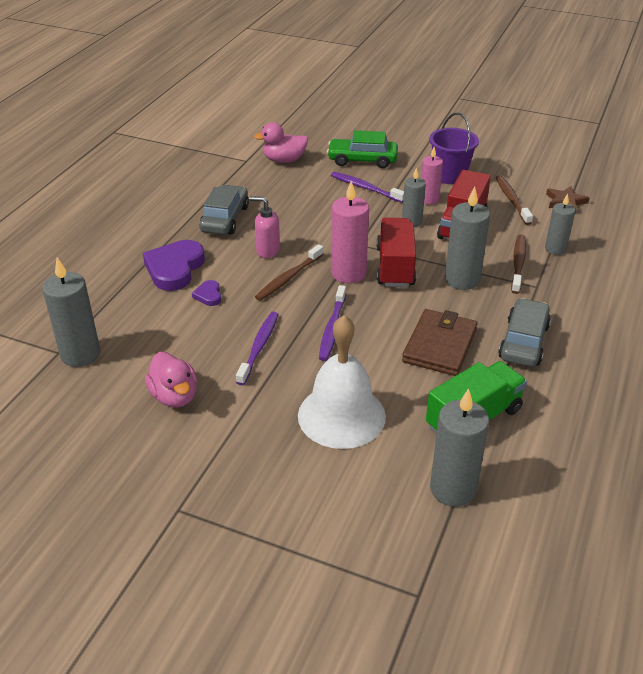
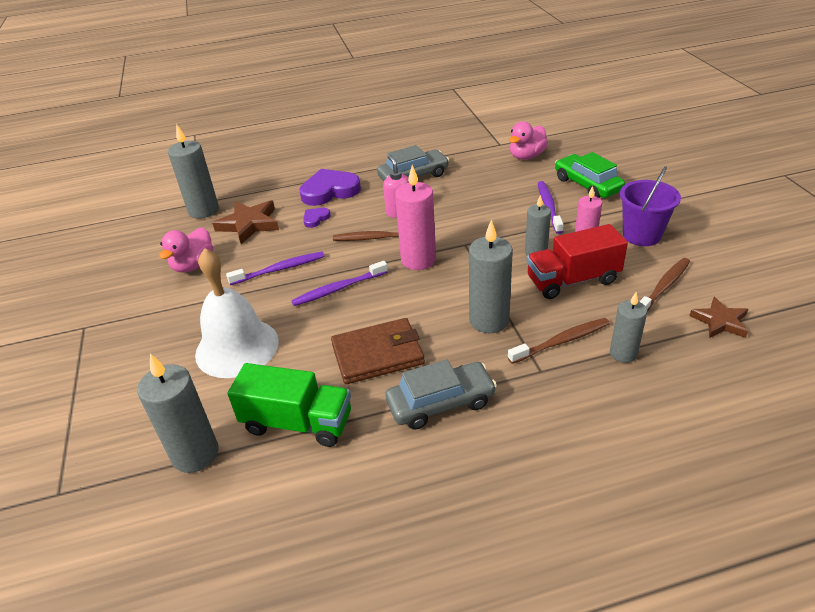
camera: 55 degrees right, 0 degrees up
pink duck [254,122,308,163] -> pink duck turned 90 degrees counterclockwise [509,121,548,160]
red truck [376,218,416,287] -> none
none -> brown star [212,200,279,244]

